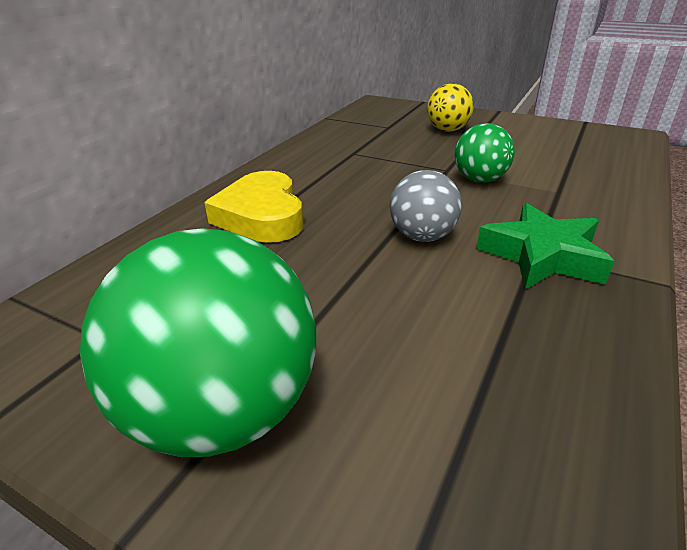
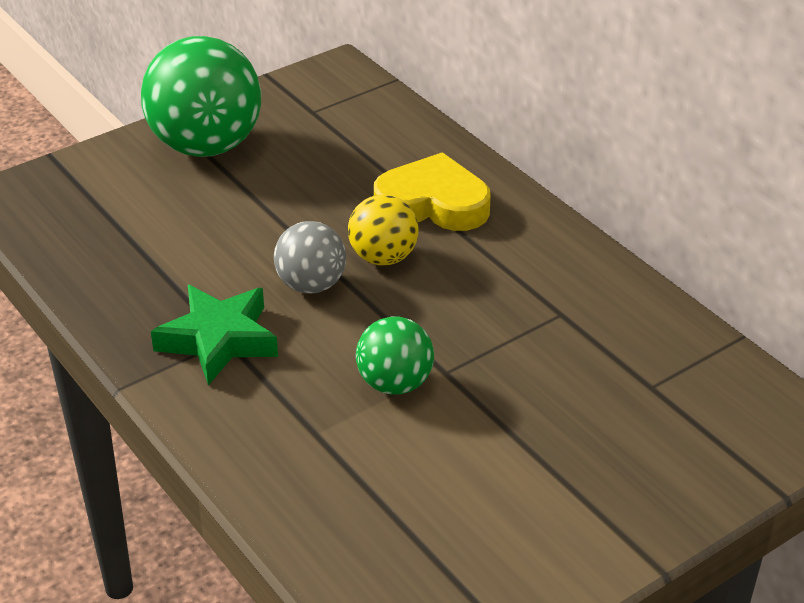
camera: 115 degrees right, 5 degrees up
yellow ball [427,83,474,132] -> yellow ball moved to [348,194,419,266]

